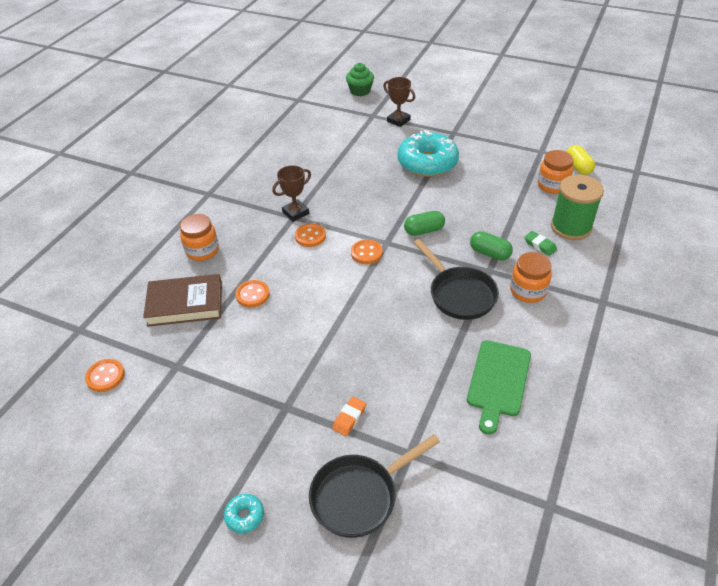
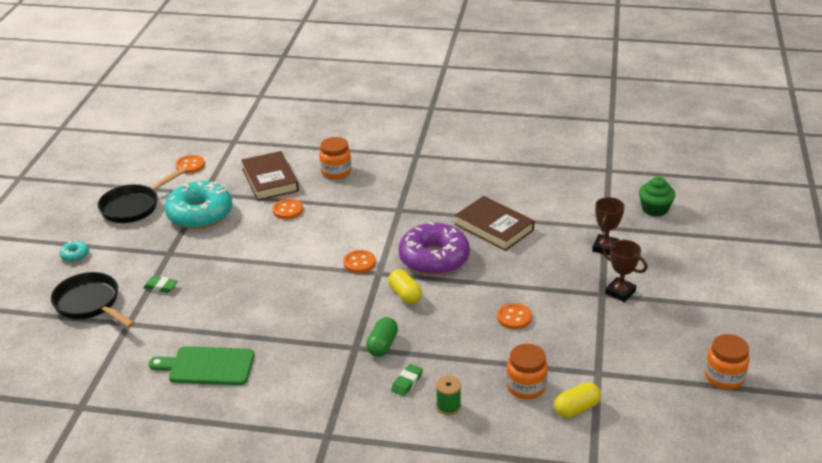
camera: 75 degrees right, 10 degrees down
brown trophy [272,165,311,222] -> brown trophy moved to [602,240,648,302]
orange button [295,223,326,247] -> orange button moved to [497,303,532,329]
orange eraser [332,397,366,436] -> green eraser [143,276,178,293]
turquoise donut [397,130,459,177] -> turquoise donut moved to [165,181,232,229]
green capsule [404,211,445,236] -> yellow capsule [388,269,422,304]
black pan [414,239,499,320] -> black pan moved to [98,167,188,223]
orange jar [510,252,552,303] -> orange jar moved to [705,334,750,390]
green spool [551,175,604,240] -> green spool [436,376,461,415], size x0.50
none -> purple donut [399,222,470,275]
none -> brown book [455,196,535,251]

